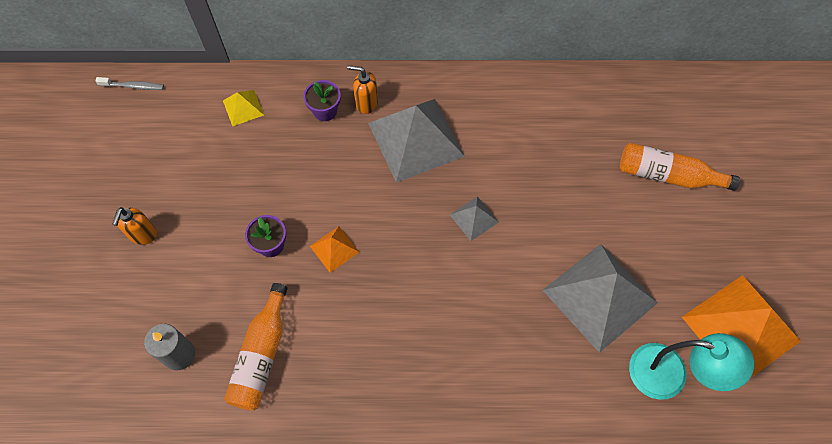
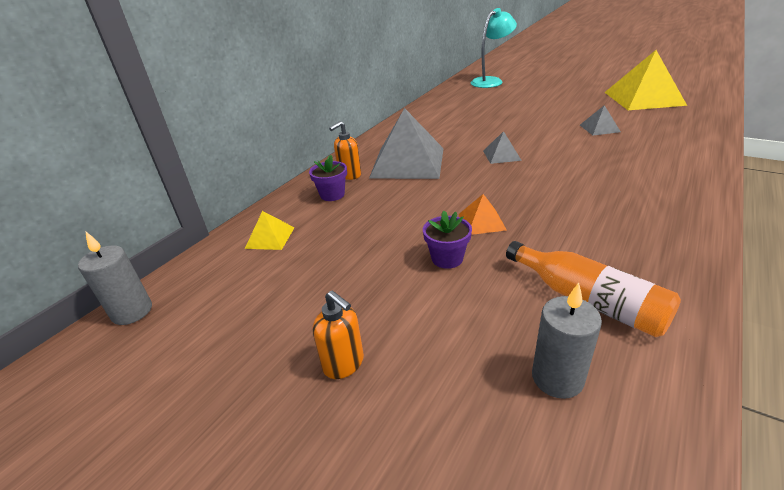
camera: 55 degrees left, 30 degrees down
grey toothbrush [95,77,164,90] -> grey candle [78,232,152,325]
grey pyramid [543,244,658,353] -> grey pyramid [580,105,621,136], size x0.46
orange bottle [620,143,740,191] -> none
turquoise lamp [629,333,754,400] -> turquoise lamp moved to [471,8,517,88]
orange pyramid [682,275,801,378] -> yellow pyramid [604,50,687,110]

